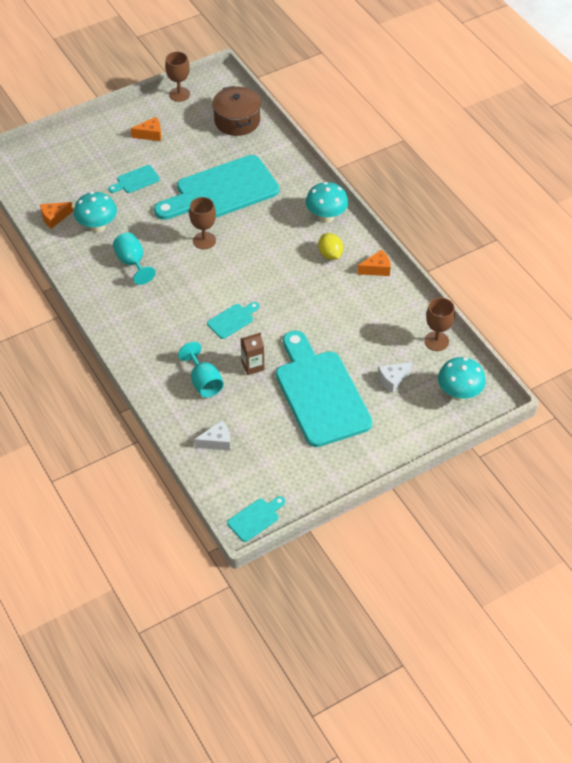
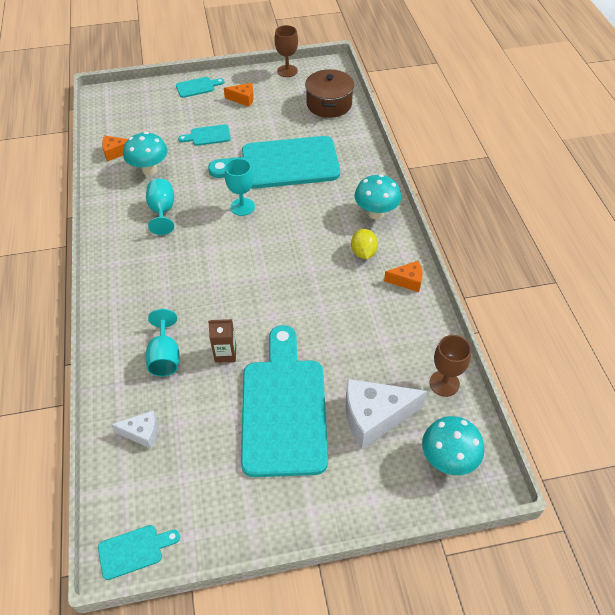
camera: 20 degrees right, 0 degrees up
brown goblet [189,197,216,249] -> turquoise goblet [225,158,255,216]
turquoise cutting board [207,302,259,339] -> turquoise cutting board moved to [176,77,225,98]
white cheese [378,362,412,393] -> white cheese [346,379,427,449], size x1.86

